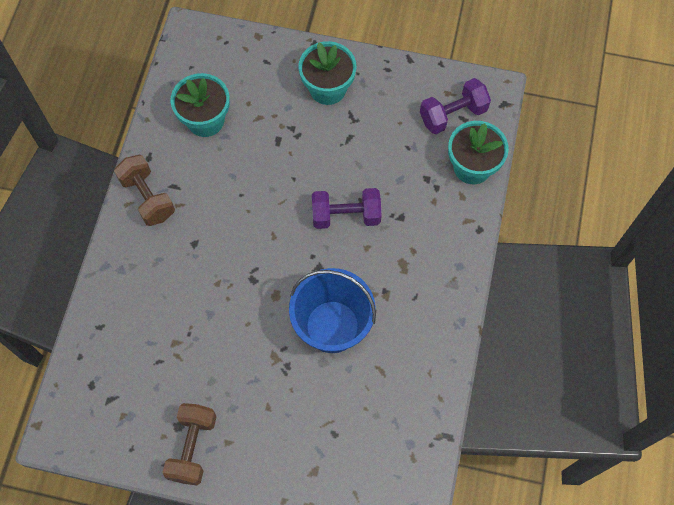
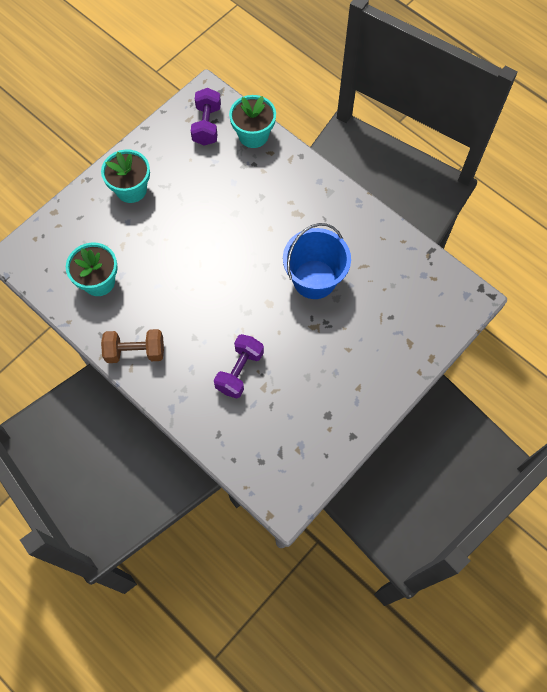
camera: 60 degrees left, 0 degrees up
brown dumbbell [162,403,217,485] -> none
purple dumbbell [312,188,382,229] -> purple dumbbell moved to [214,334,264,398]

